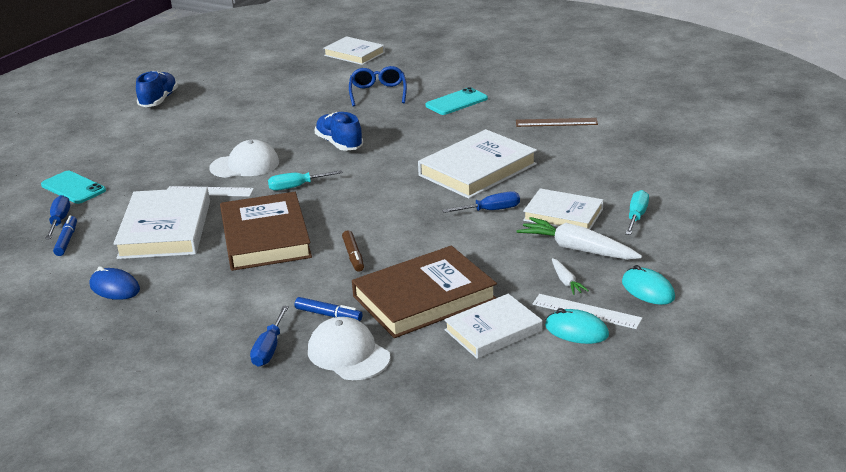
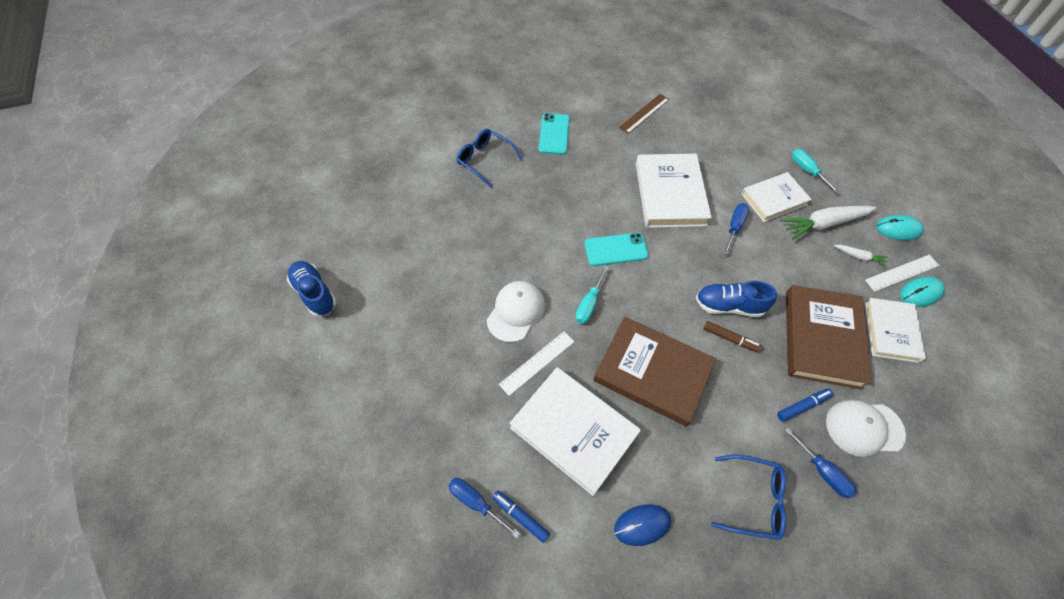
camera: 50 degrees left, 30 degrees up
turquoise phone [41,171,106,204] -> turquoise phone moved to [584,233,649,266]
blue shoe [315,112,363,151] -> blue shoe moved to [696,281,777,317]
white book [323,36,385,65] -> none
none -> blue glasses [711,455,786,540]

